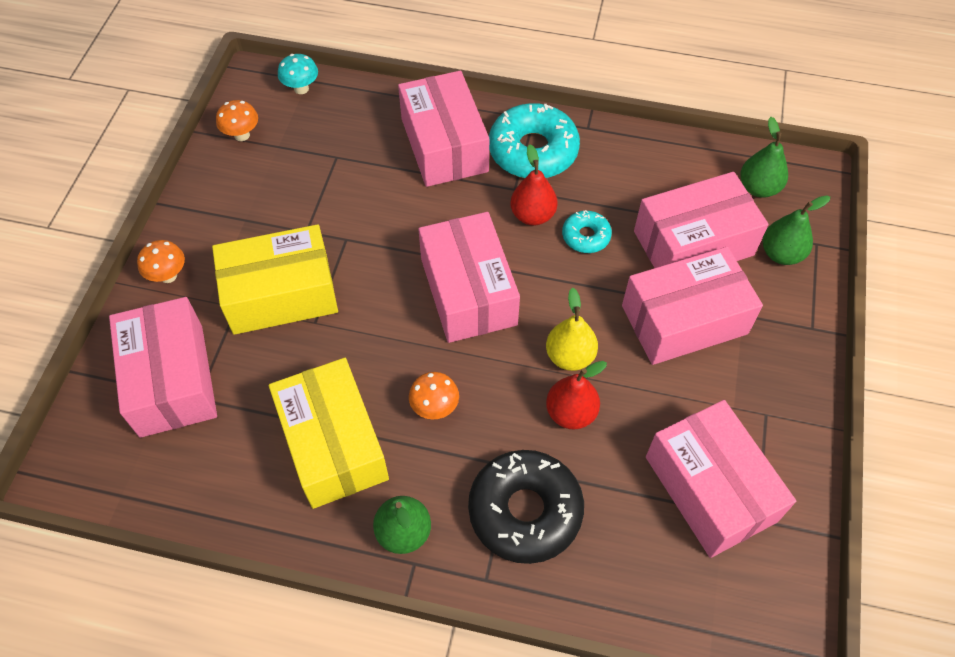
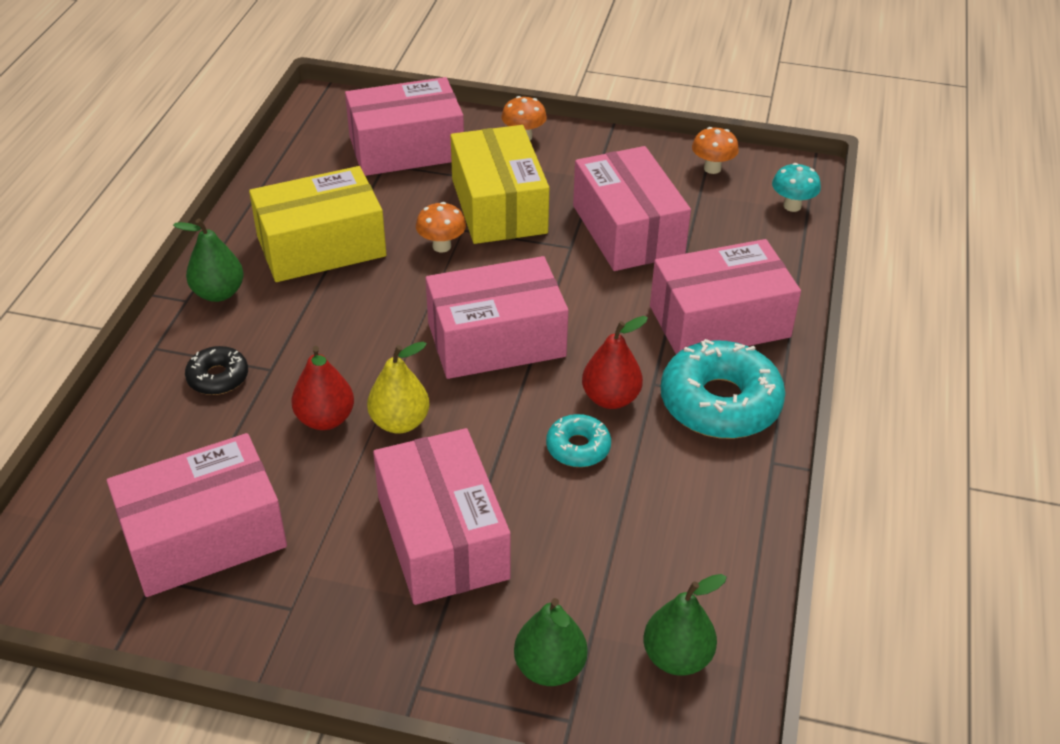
camera: 90 degrees right, 15 degrees down
orange mushroom [409,372,459,420] -> orange mushroom moved to [416,202,466,252]
black donut [468,450,584,564] -> black donut [185,346,248,395], size x0.51
pink box [634,172,769,268] -> pink box moved to [573,146,691,271]

